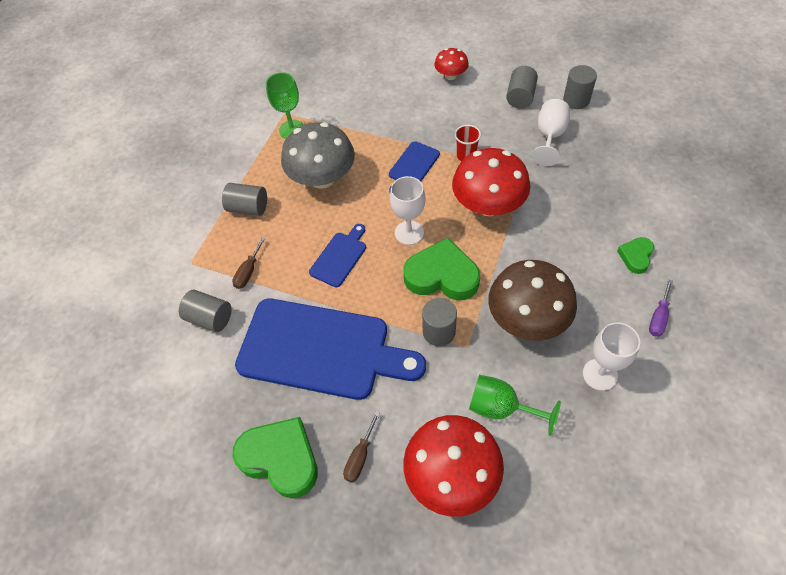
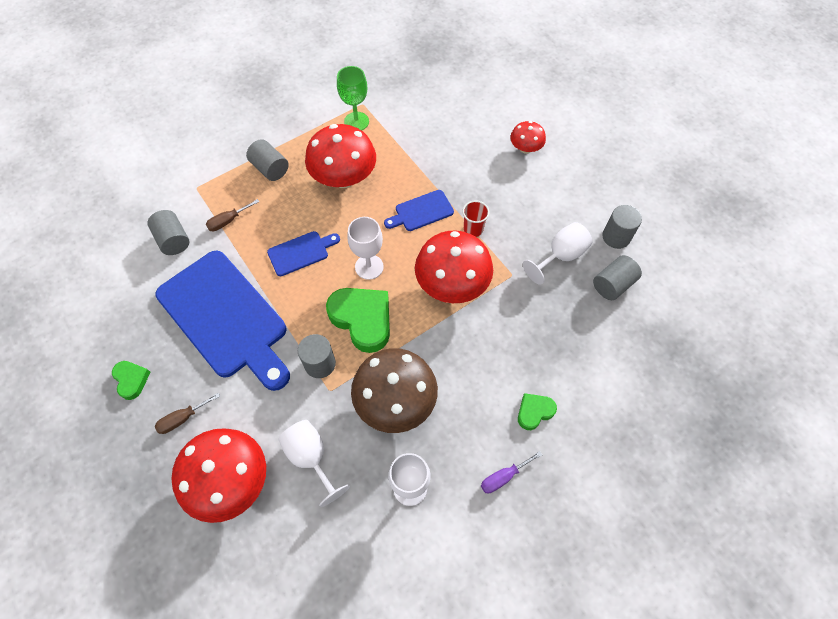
camera: 30 degrees right, 5 degrees up
green heart [233,417,318,498] -> green heart [112,361,150,400], size x0.52
grey mushroom [281,122,355,189] -> red mushroom [305,124,376,188]
green goblet [469,375,561,436] -> white goblet [278,420,350,507]
grey cylinder [506,66,538,108] -> grey cylinder moved to [593,255,642,300]

